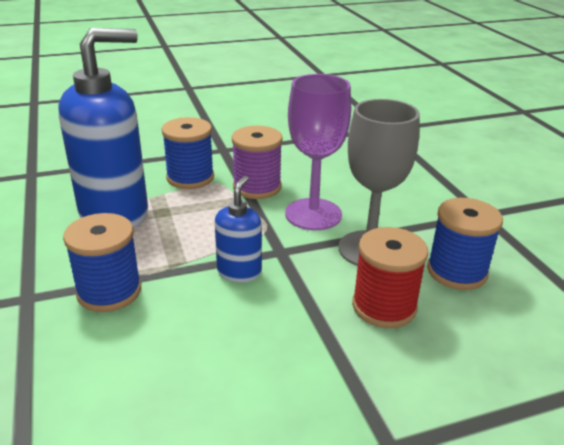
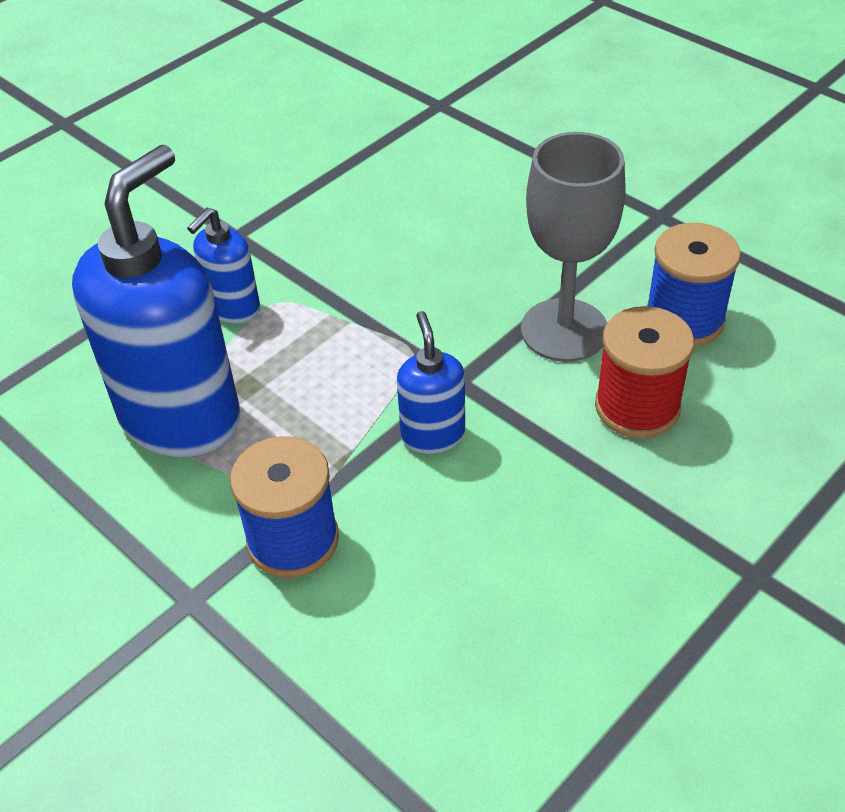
camera: 25 degrees left, 15 degrees up
blue spool [162,117,214,189] -> blue soap dispenser [187,208,260,323]
purple spool [232,126,283,199] -> none
purple goblet [285,74,351,230] -> none

